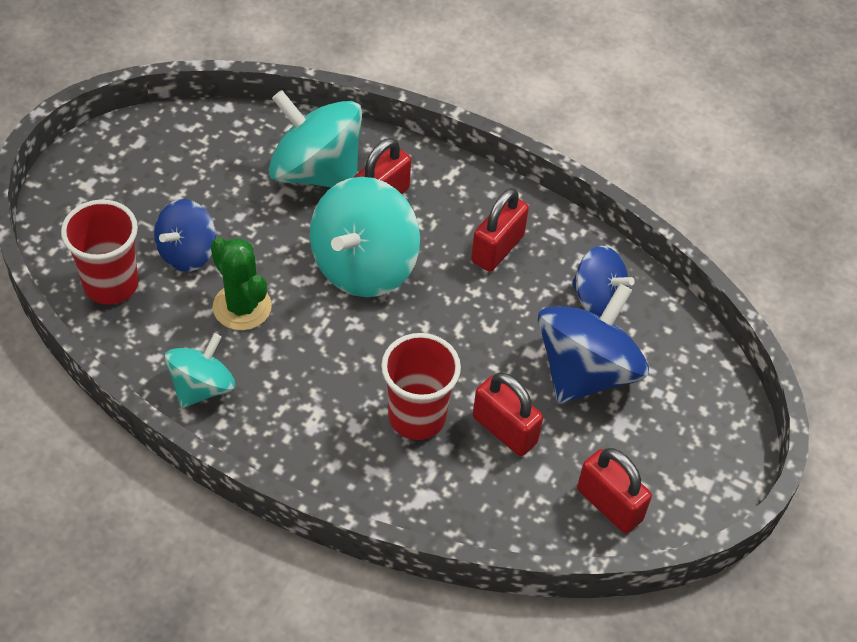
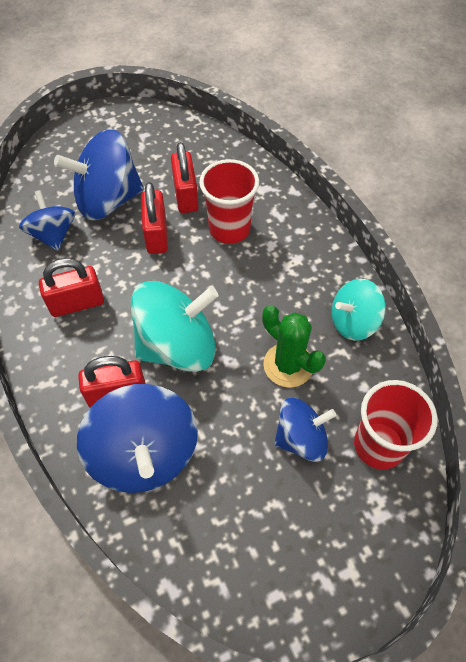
camera: 140 degrees left, 5 degrees up
green cactus [211,237,272,330] -> green cactus turned 45 degrees counterclockwise [262,305,326,388]
turquoise spinning top [269,90,362,188] -> blue spinning top [77,384,198,493]
red padlock [577,448,652,533] -> red padlock moved to [141,182,168,254]

